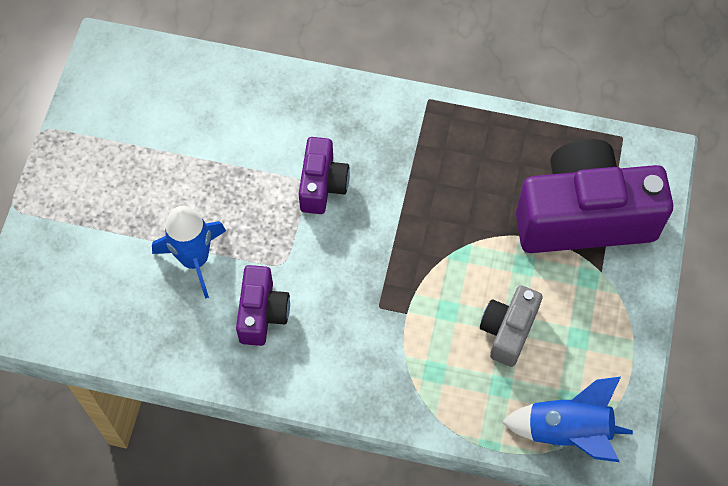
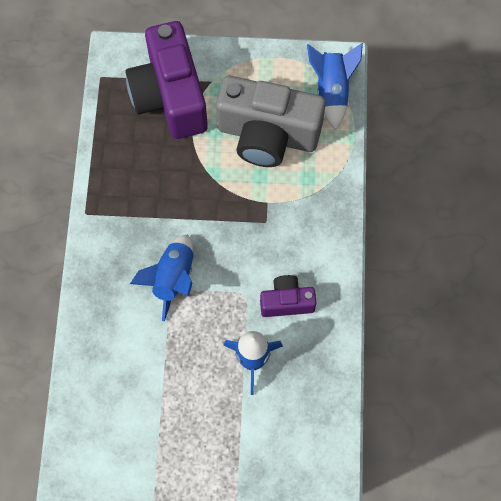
camera: 100 degrees left, 5 degrees up
purple camera [299,137,350,214] -> blue rocket [130,234,194,321]
grey camera [480,285,543,367] -> grey camera [216,76,326,167], size x2.01

